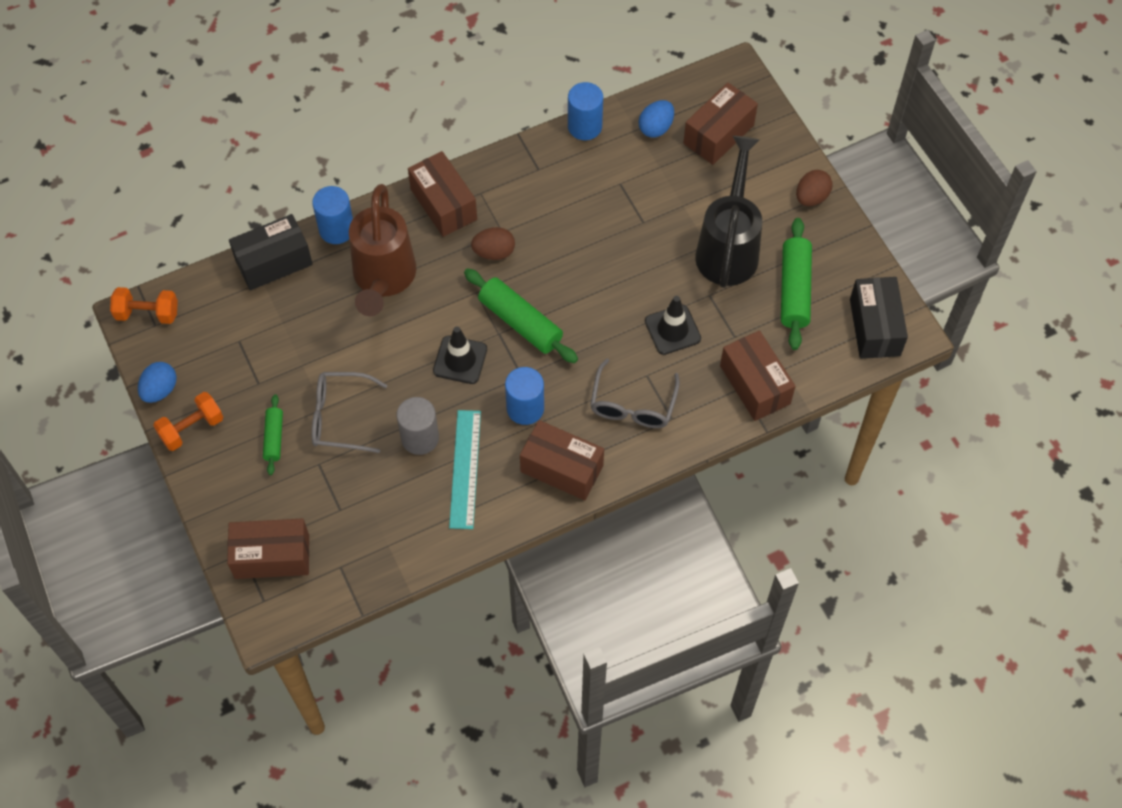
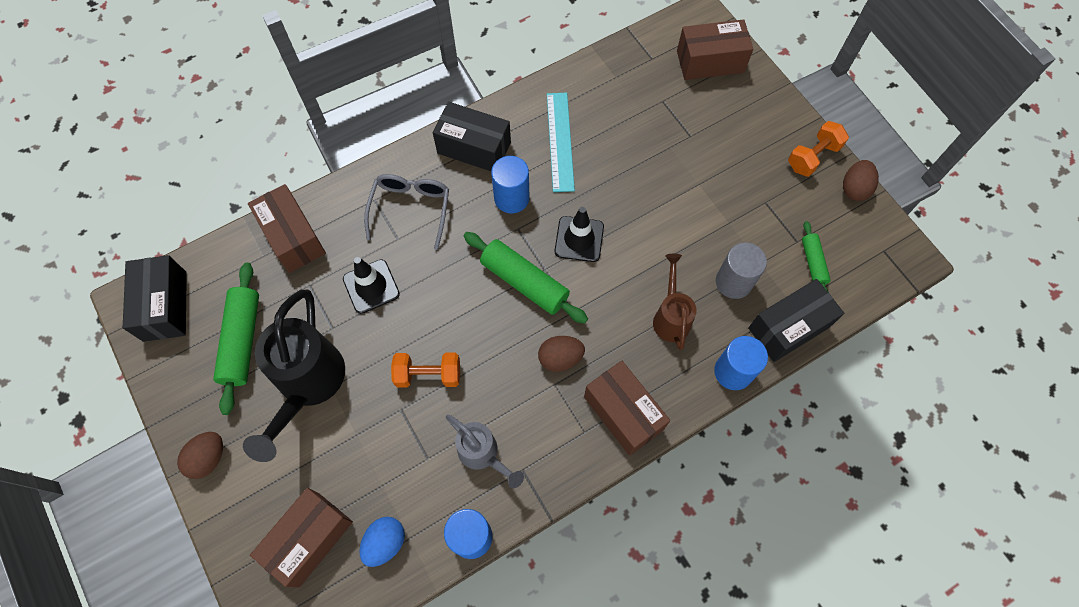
camera: 175 degrees right, 5 degrees up
orange dumbbell [110,287,178,324] -> orange dumbbell moved to [391,352,460,388]
blue egg [138,362,177,403] -> brown egg [843,160,879,201]
green rolling pin [263,394,283,475] -> green rolling pin moved to [802,221,831,293]
grey glasses [312,372,388,453] -> none
brown watering can [349,184,416,316] -> brown watering can [653,254,697,350], size x0.57
grey cylinder [396,397,439,455] -> grey cylinder moved to [716,242,767,299]
brown box [520,420,604,500] -> black box [433,102,511,171]
none -> grey watering can [446,415,524,488]

